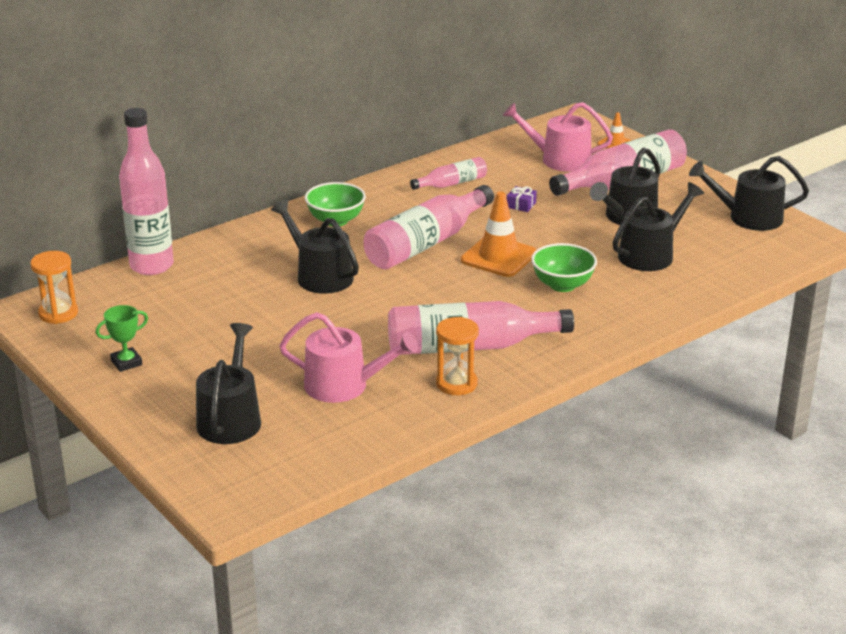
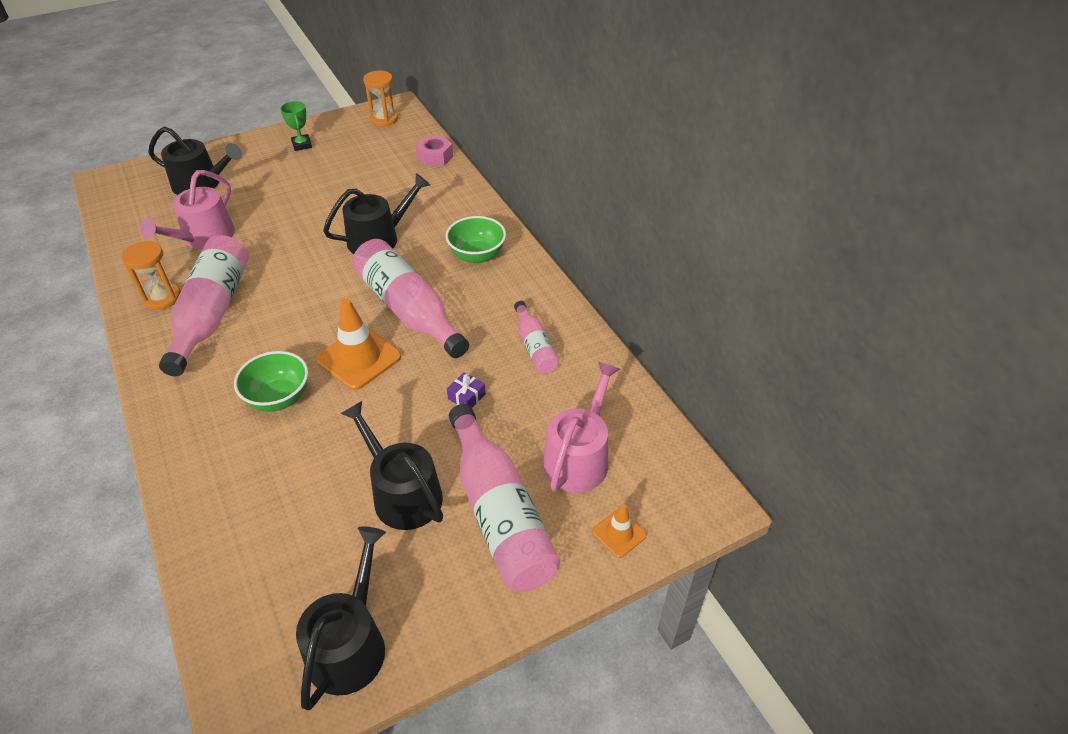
camera: 100 degrees right, 15 degrees up
pink bottle [119,108,174,275] -> pink nut [416,136,453,166]
black watering can [612,182,704,271] -> none

